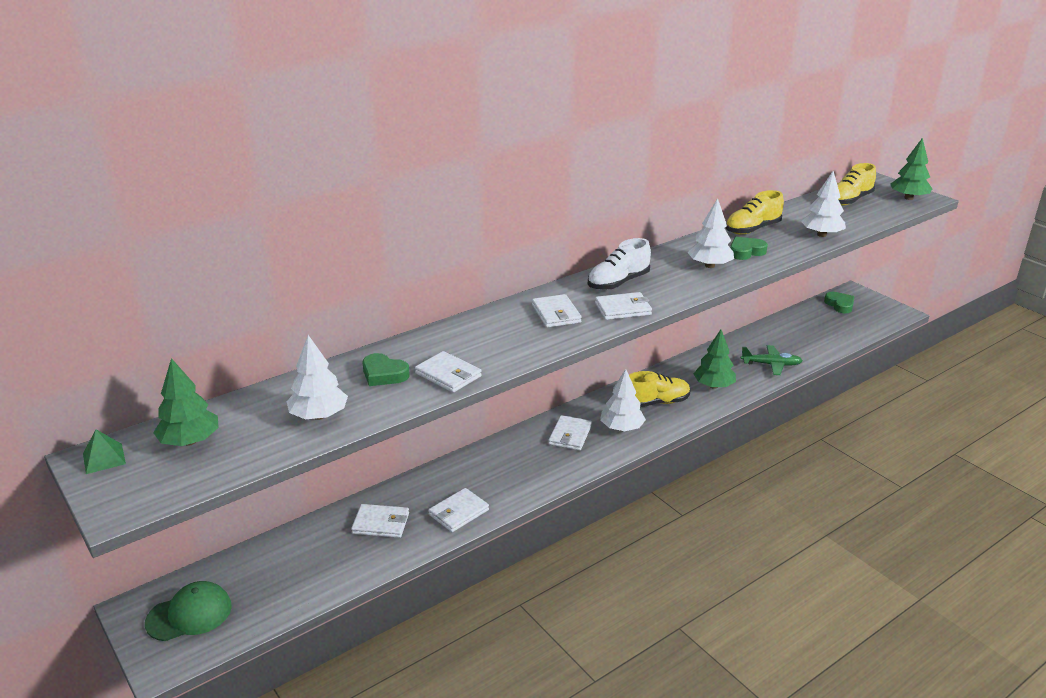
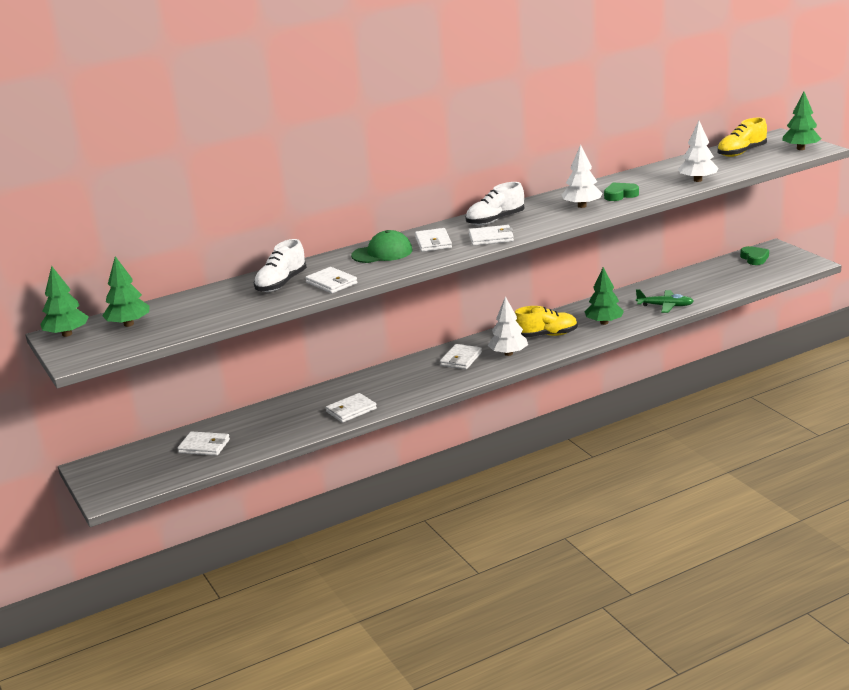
camera: 10 degrees right, 5 degrees down
green pyramid [83,430,126,474] -> green tree [40,266,89,337]
green cap [145,581,232,641] -> green cap moved to [351,230,413,263]
white tree [287,335,348,420] -> none
white wallet [351,504,409,538] -> white wallet moved to [177,431,230,456]
green heart [362,353,410,386] -> white shoe [254,239,307,292]
yellow shoe [726,190,784,235] -> none

